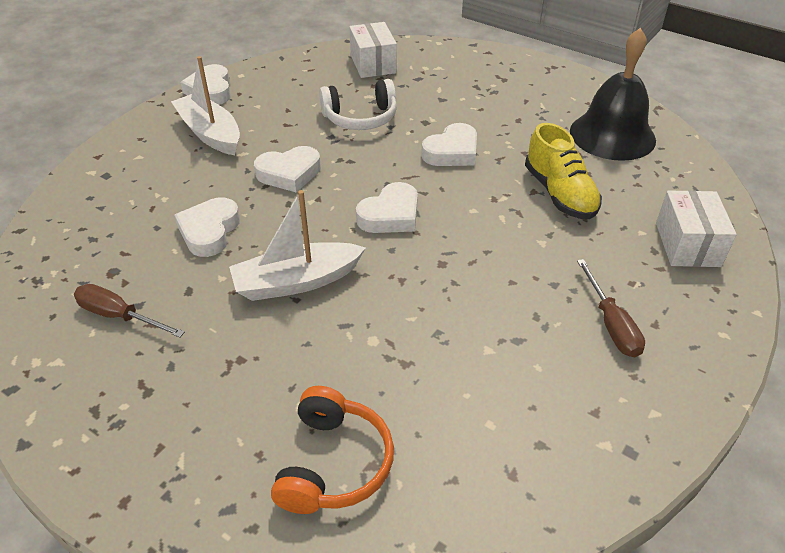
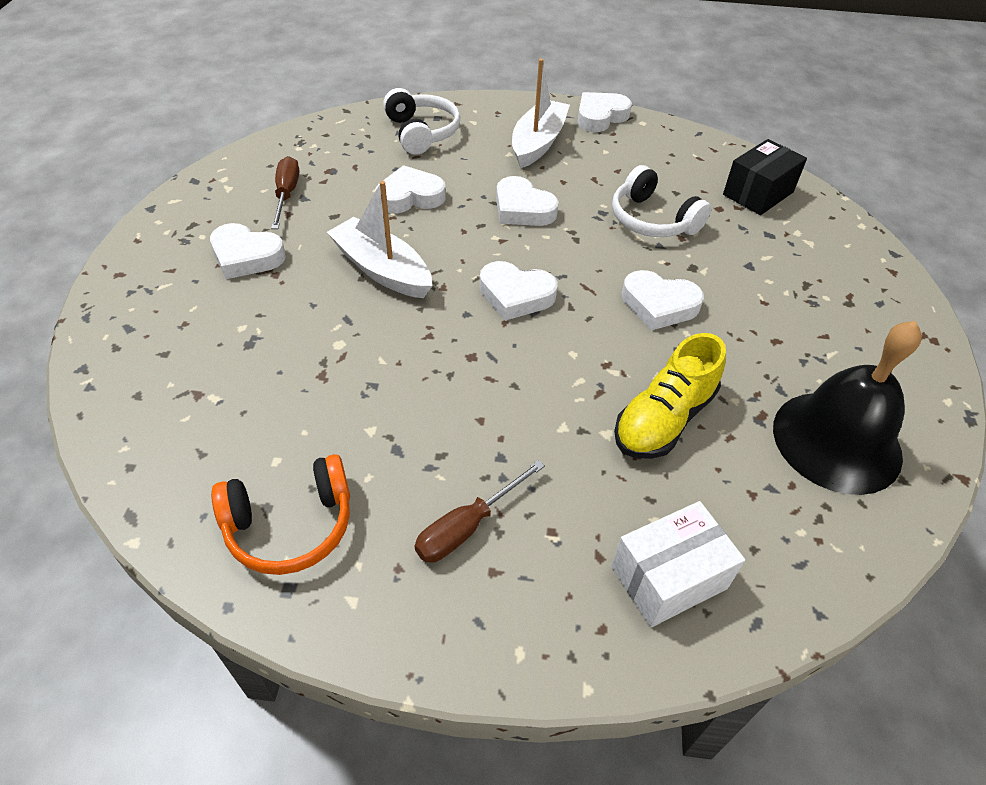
camera: 60 degrees right, 5 degrees up
orange headphones [271,386,394,514] -> orange headphones moved to [211,454,350,575]
white box [349,22,397,78] -> black box [723,139,807,215]
none -> white heart [210,223,286,279]
none -> white headphones [383,88,461,155]

